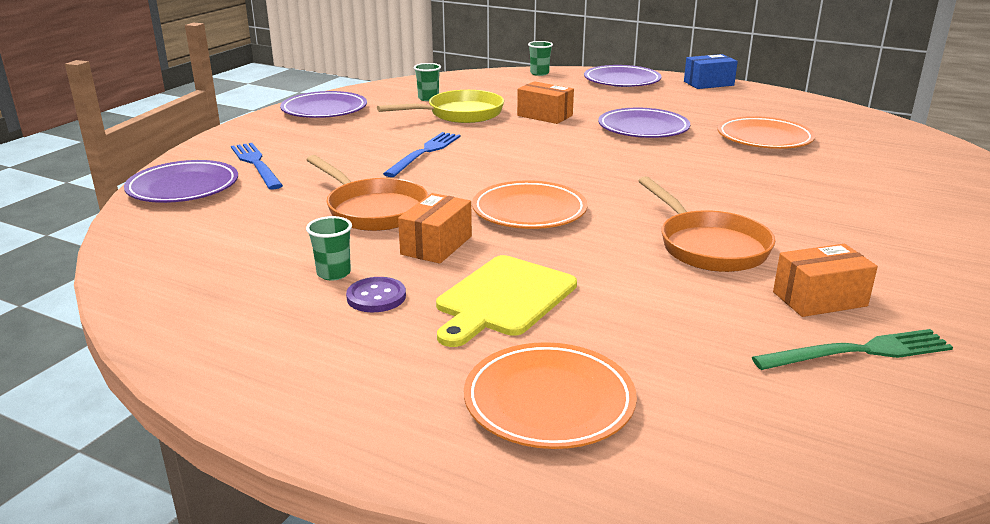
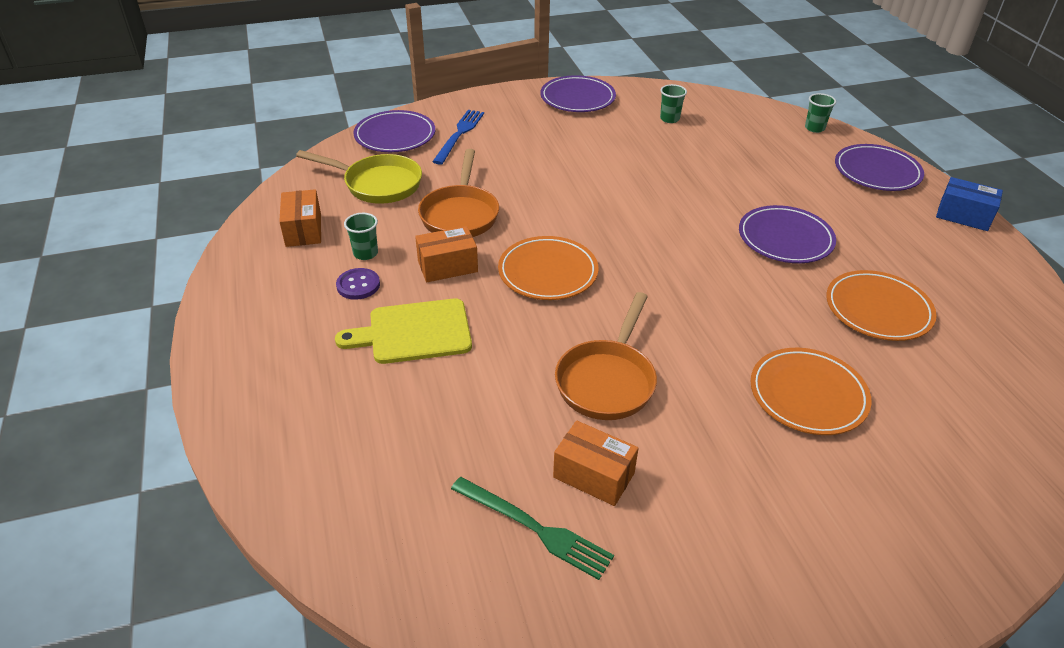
camera: 45 degrees right, 15 degrees up
yellow pan [377,90,504,123] -> yellow pan moved to [296,150,422,204]
blue fork [383,132,460,177] -> none
orange plate [464,342,637,449] -> orange plate moved to [750,348,872,435]
orange box [517,81,574,124] -> orange box moved to [279,189,321,247]

